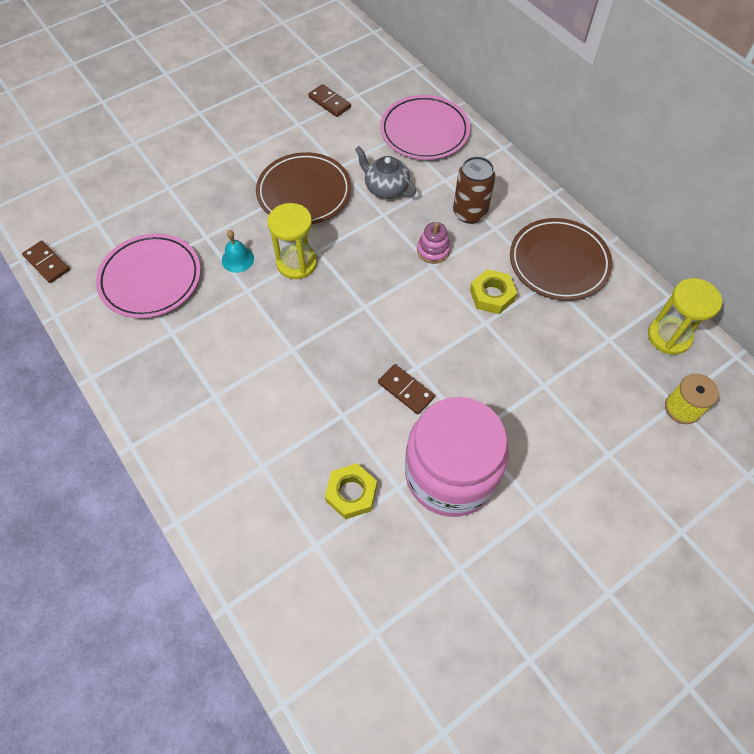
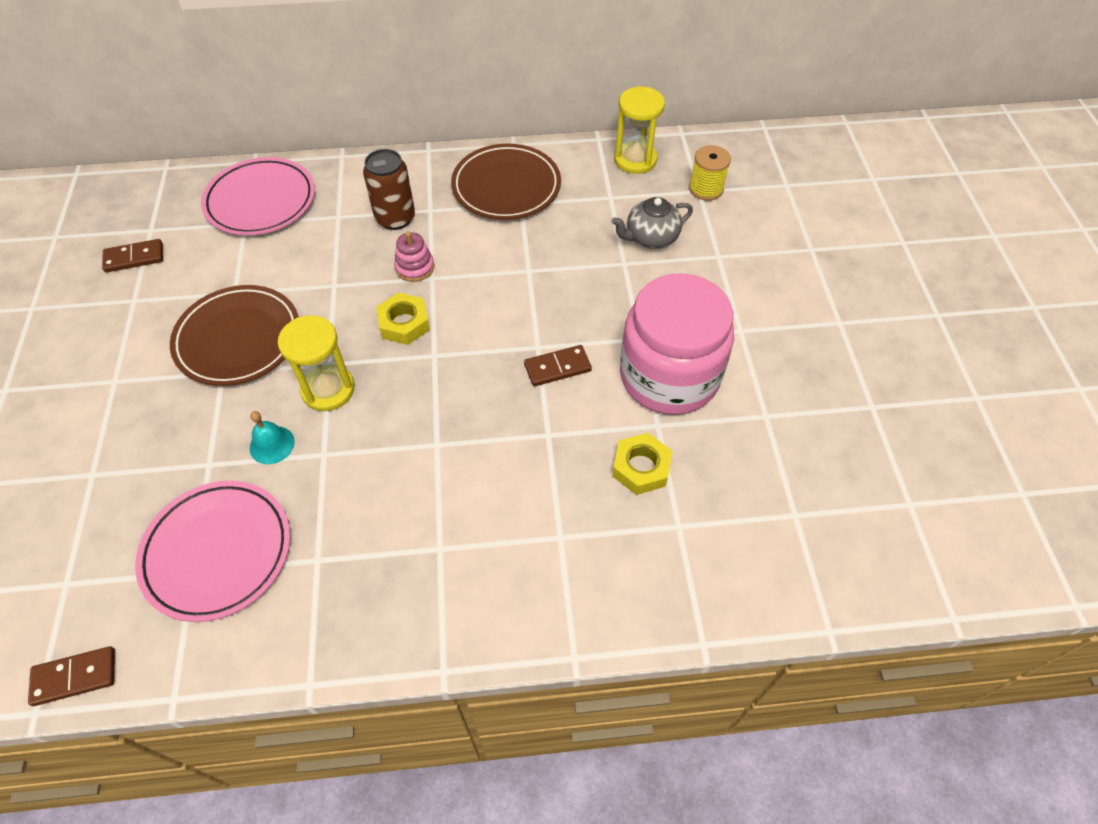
camera: 60 degrees left, 5 degrees down
grey teapot [355,146,416,199] -> grey teapot moved to [611,197,693,249]
yellow nut [470,269,517,314] -> yellow nut moved to [376,293,430,345]

